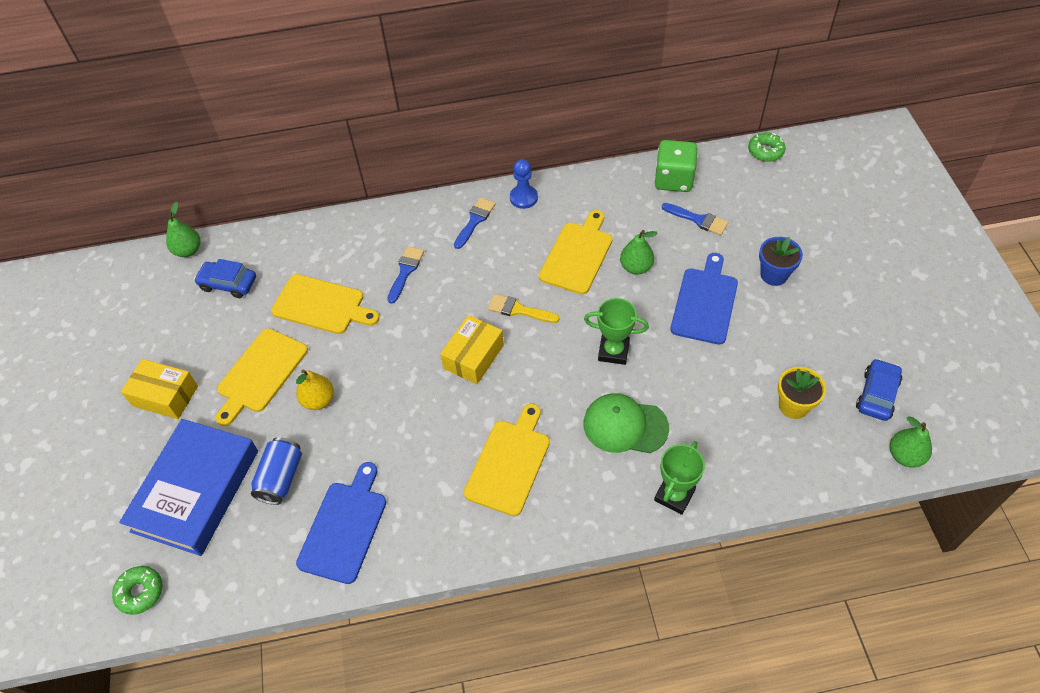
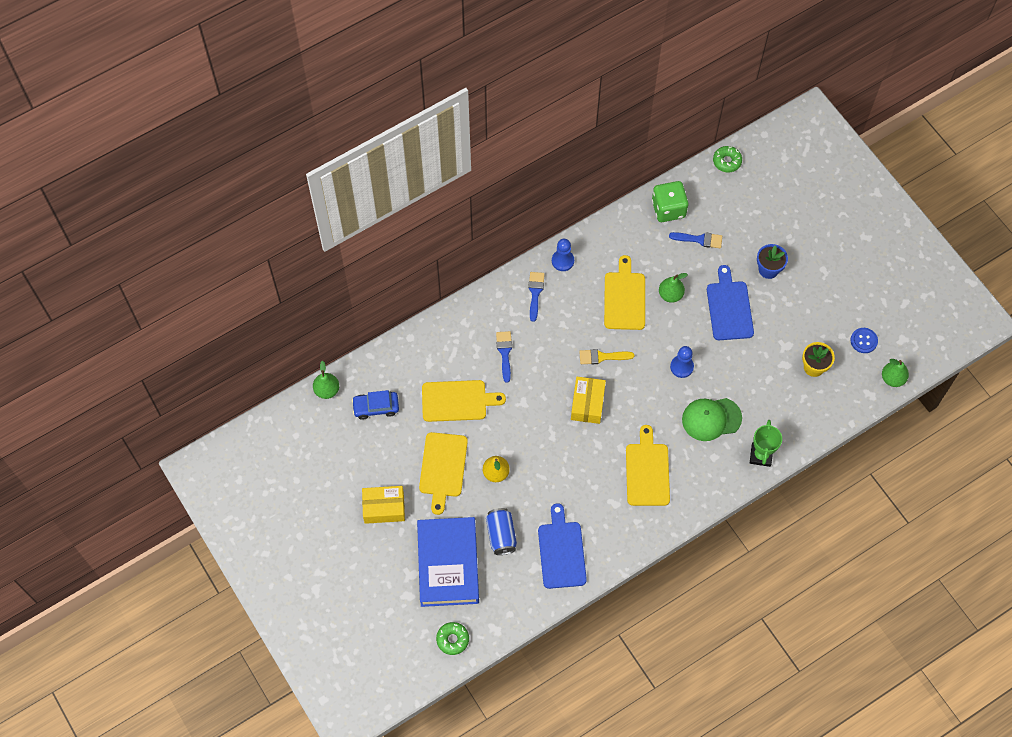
camera: 25 degrees left, 10 degrees up
green trophy [584,298,649,365] -> blue pawn [670,346,694,378]
blue car [856,359,902,421] -> blue button [851,328,878,353]

